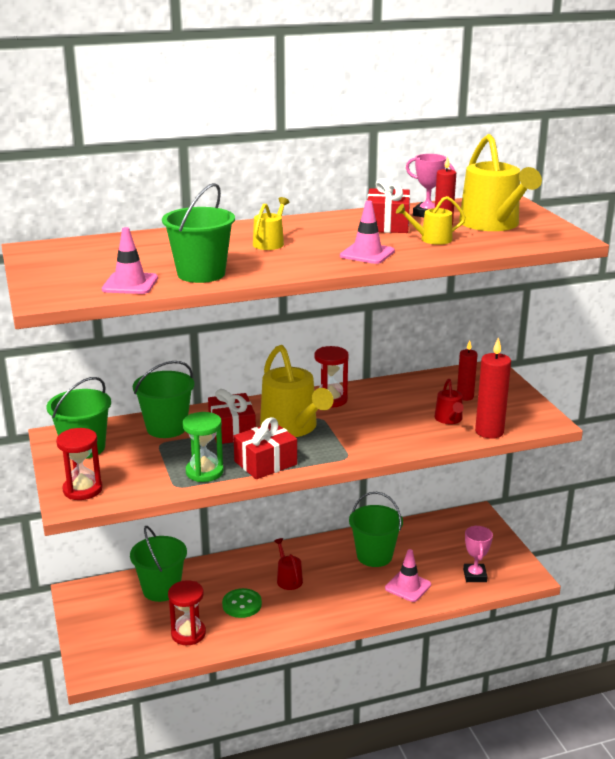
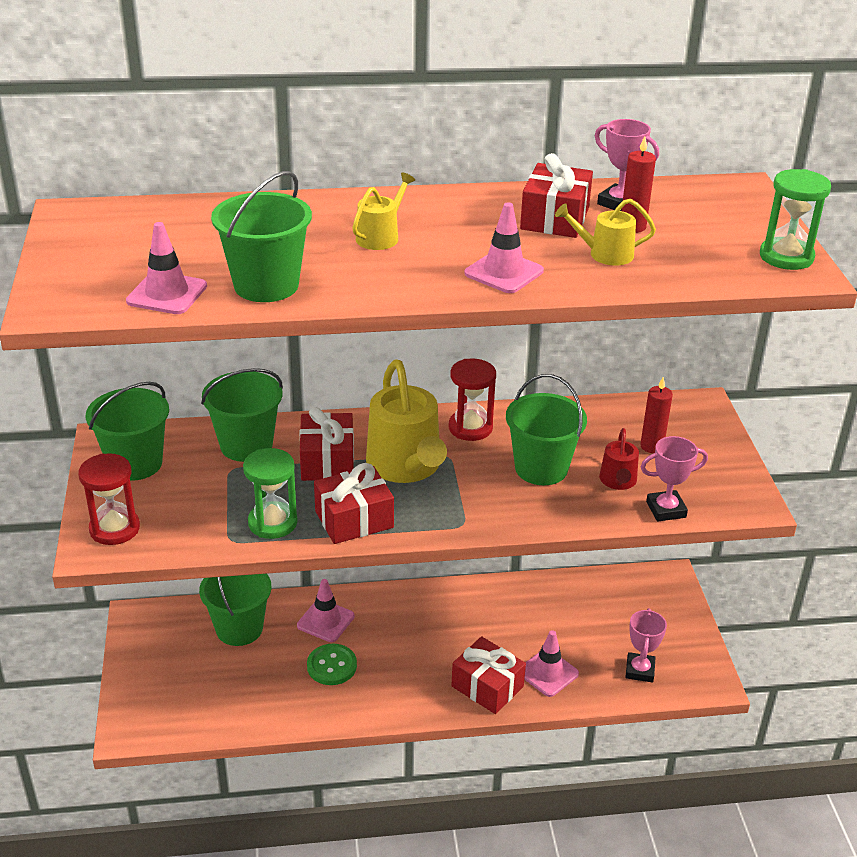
camera: 10 degrees right, 10 degrees up
red hourglass [168,580,206,645] -> none
red watering can [274,538,303,590] -> none
green bucket [349,492,403,567] -> green bucket moved to [506,374,587,485]
yellow watering can [459,134,542,231] -> none
red candle [475,337,511,439] -> pink trophy [641,436,708,521]
none -> pink traffic cone [297,579,355,642]
none -> red gift [451,636,526,714]
none -> green hourglass [760,169,831,270]

